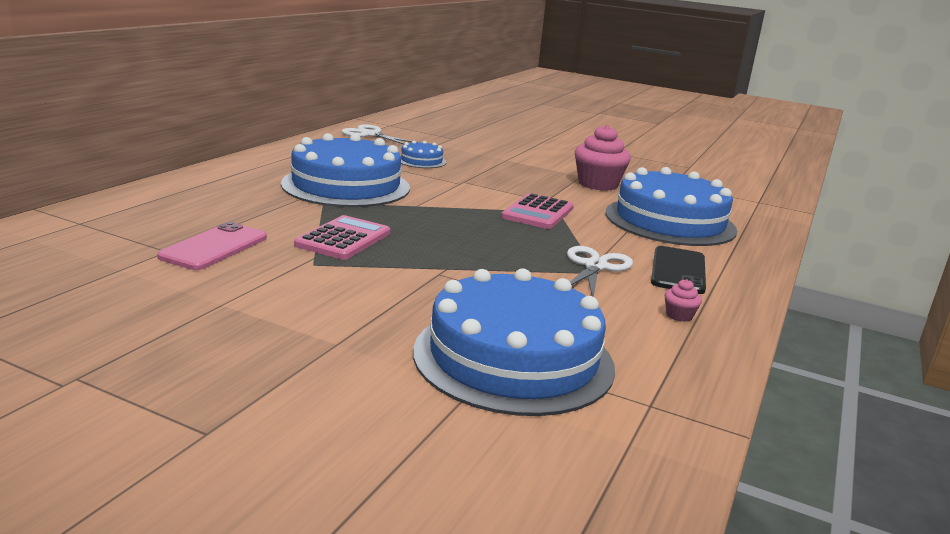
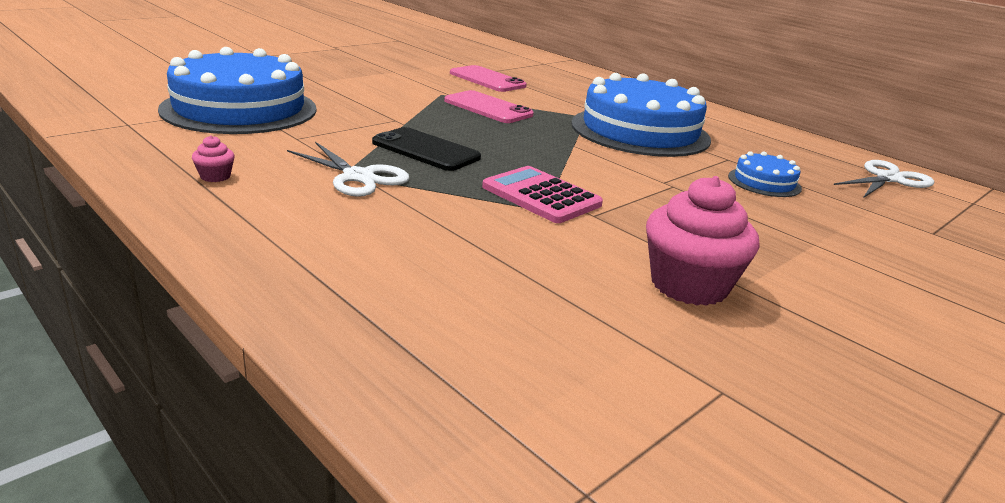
camera: 110 degrees right, 5 degrees up
pink calculator [294,215,390,260] -> pink phone [444,90,534,123]
blue cake [605,167,737,246] -> none
black phone [651,246,706,294] -> black phone moved to [372,127,481,171]

